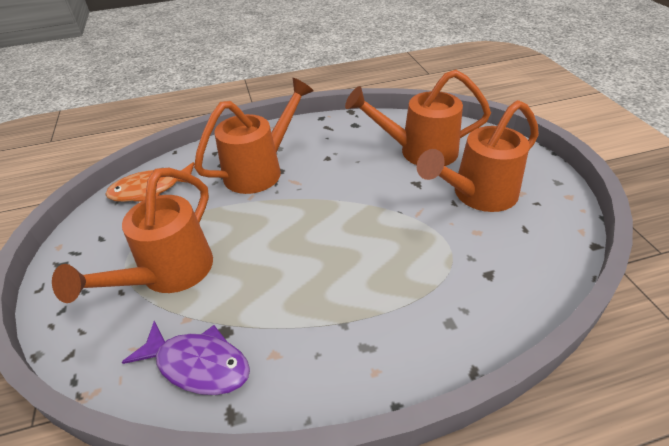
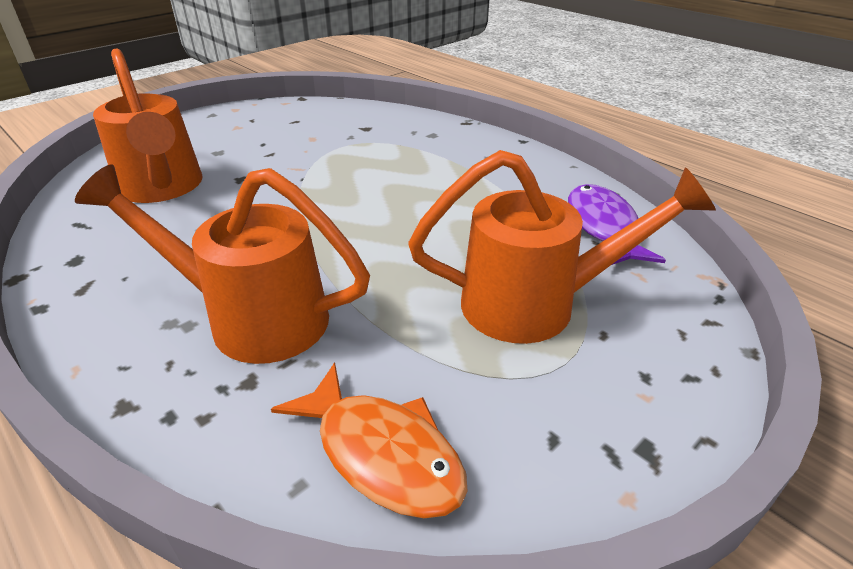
camera: 120 degrees left, 5 degrees down
orange watering can [417,100,539,212] -> none

